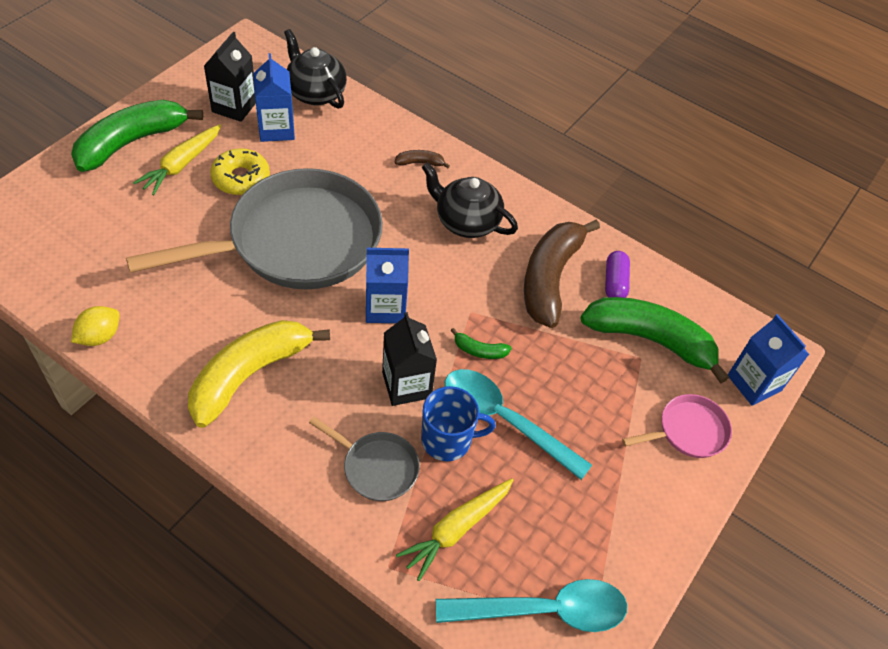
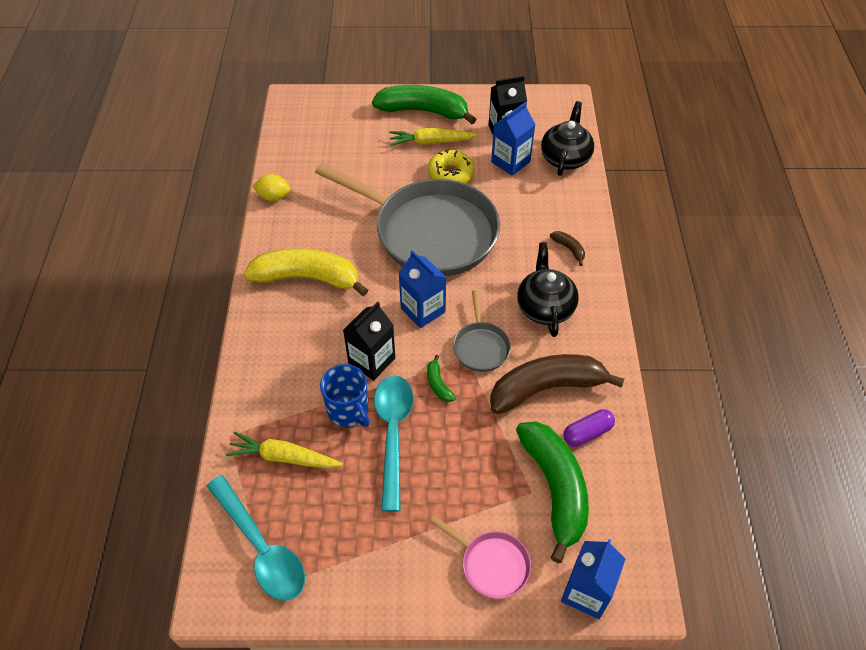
camera: 60 degrees right, 0 degrees up
grey pan [309,417,420,501] -> grey pan moved to [453,290,511,372]

